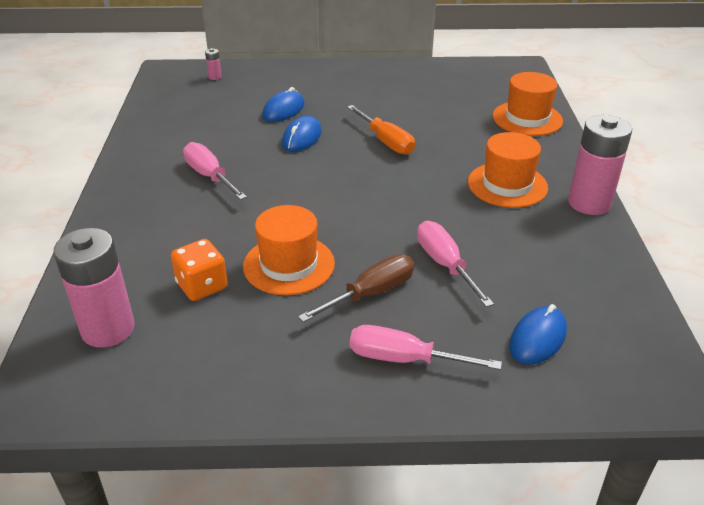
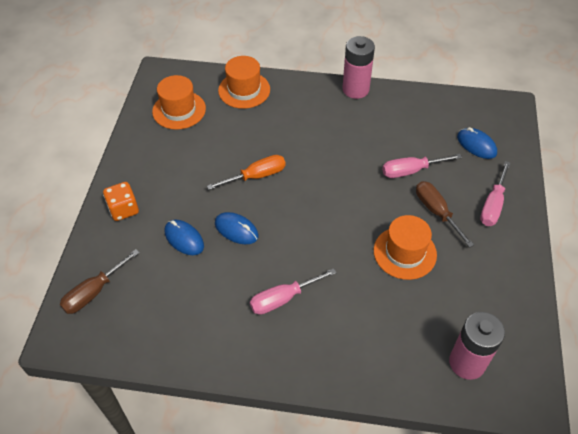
camera: 80 degrees left, 15 degrees up
orange dice [171,239,228,301] -> orange dice moved to [103,182,139,221]
pink battery [205,48,222,80] -> brown screwdriver [60,249,140,314]
orange hat [468,132,548,208] -> orange hat moved to [152,75,206,130]

